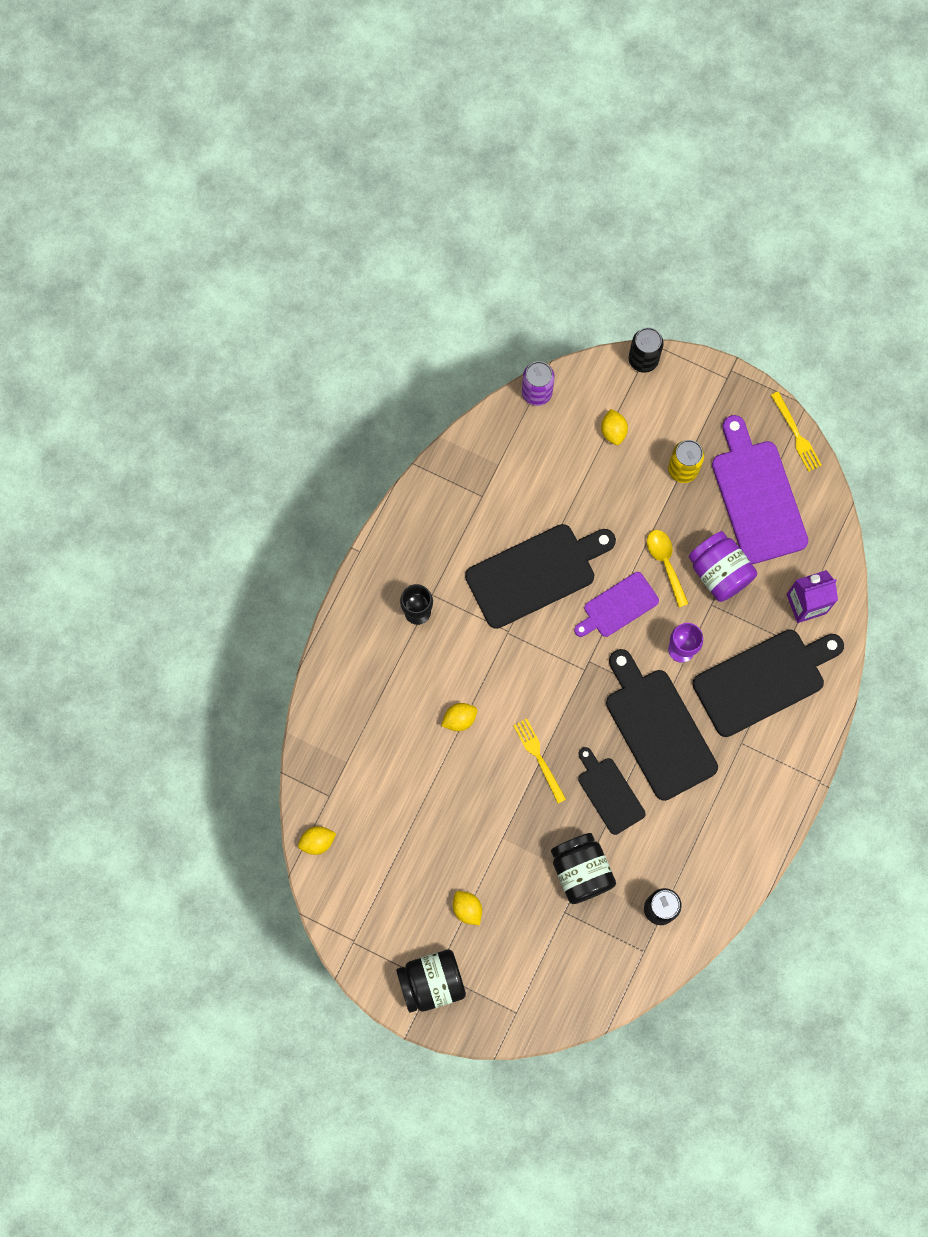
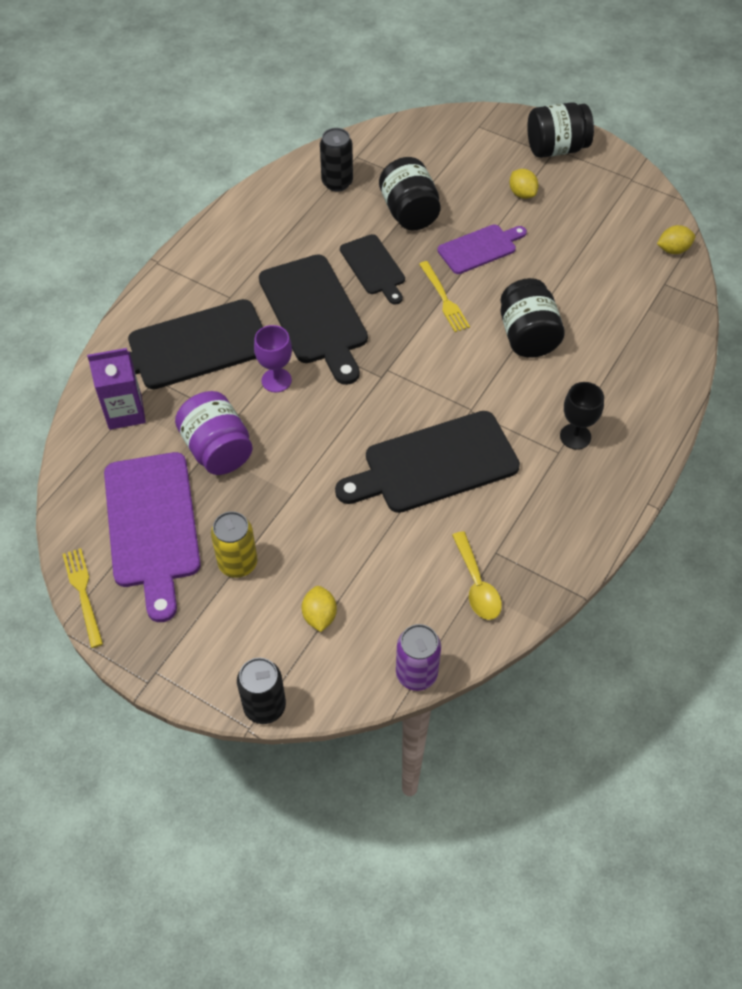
camera: 175 degrees left, 20 degrees down
yellow lemon [441,703,477,731] -> black jar [500,278,565,358]
purple cutting board [574,572,659,637] -> purple cutting board moved to [437,224,527,274]
yellow spoon [647,530,689,607] -> yellow spoon moved to [452,531,502,620]

